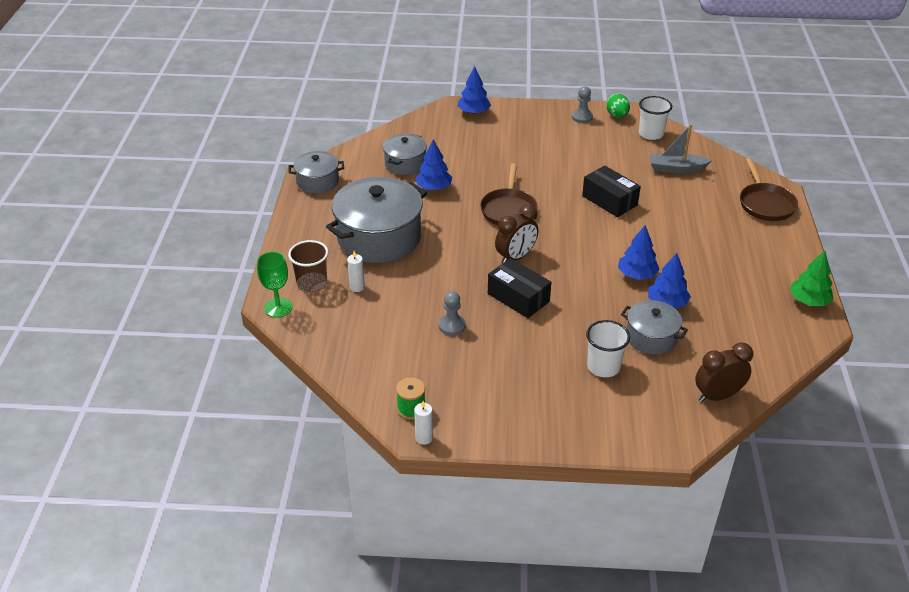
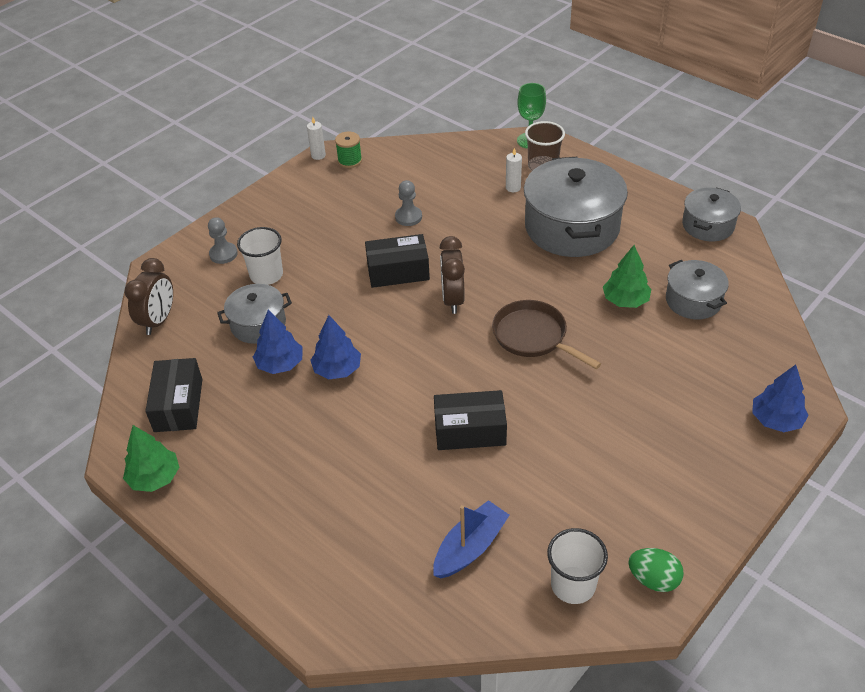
camera: 130 degrees right, 5 degrees up
blue tree [416,139,452,190] -> green tree [603,245,651,308]
grey pawn [572,87,593,123] -> grey pawn moved to [208,217,238,264]
grey boat [649,124,712,173] -> blue boat [433,500,510,578]
brown pan [740,158,798,221] -> none
none -> black box [145,358,202,432]

